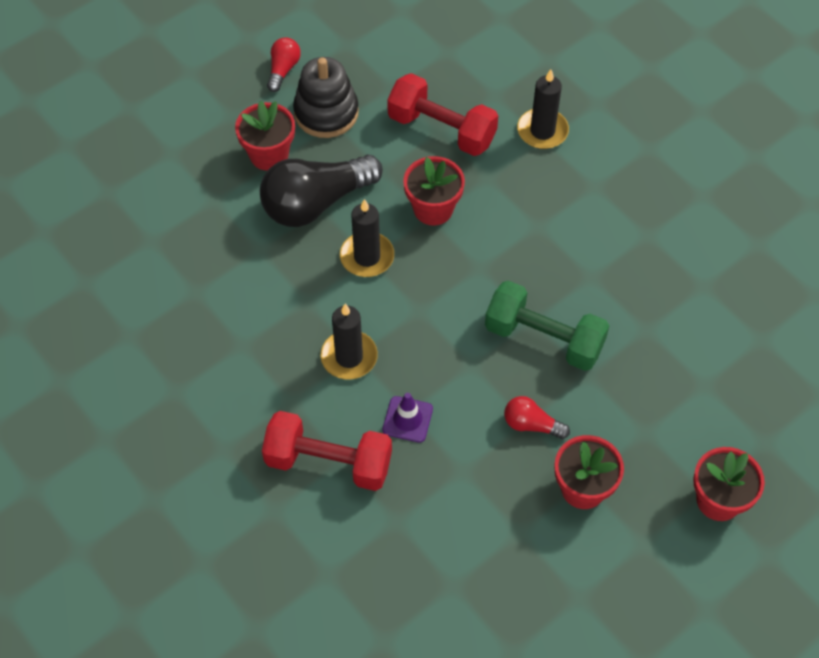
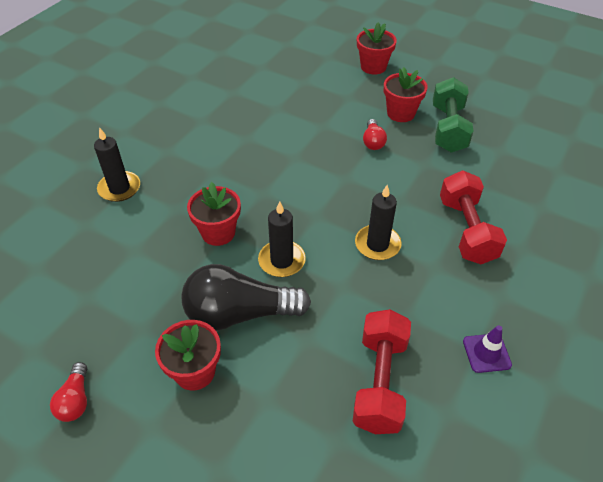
camera: 110 degrees left, 10 degrees down
black light bulb [260,154,383,227] -> black light bulb turned 135 degrees clockwise [181,264,311,331]
red light bulb [267,37,301,92] -> red light bulb turned 90 degrees counterclockwise [50,362,87,422]
black stacking toy [293,57,359,138] -> none
purple traffic cone [383,393,433,443] -> purple traffic cone moved to [463,325,512,373]
red dumbbell [387,73,498,156] -> red dumbbell moved to [353,309,411,434]
green dumbbell [485,281,609,371] -> green dumbbell moved to [433,77,473,153]

